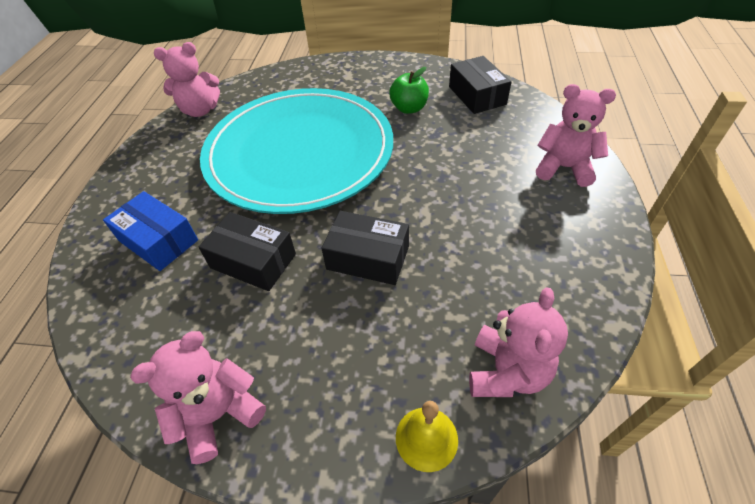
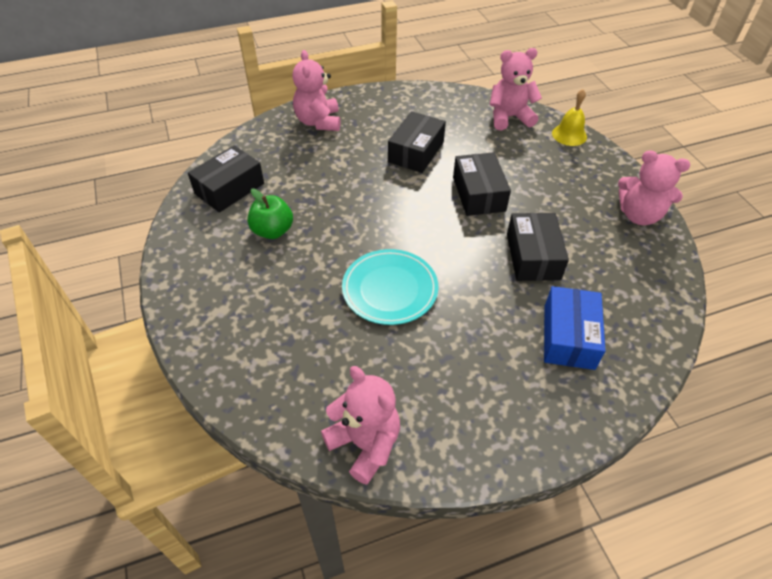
camera: 120 degrees left, 0 degrees up
turquoise plate [200,88,393,214] -> turquoise plate [342,249,438,325], size x0.45
none -> black box [388,111,446,173]

